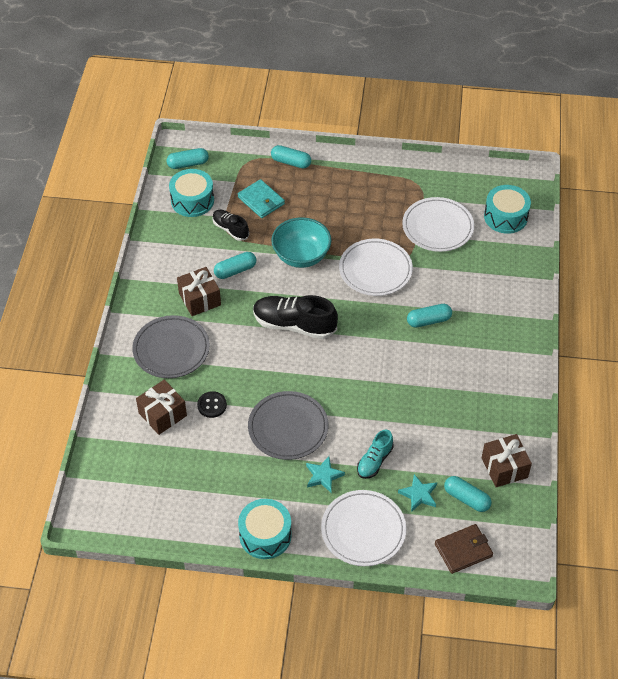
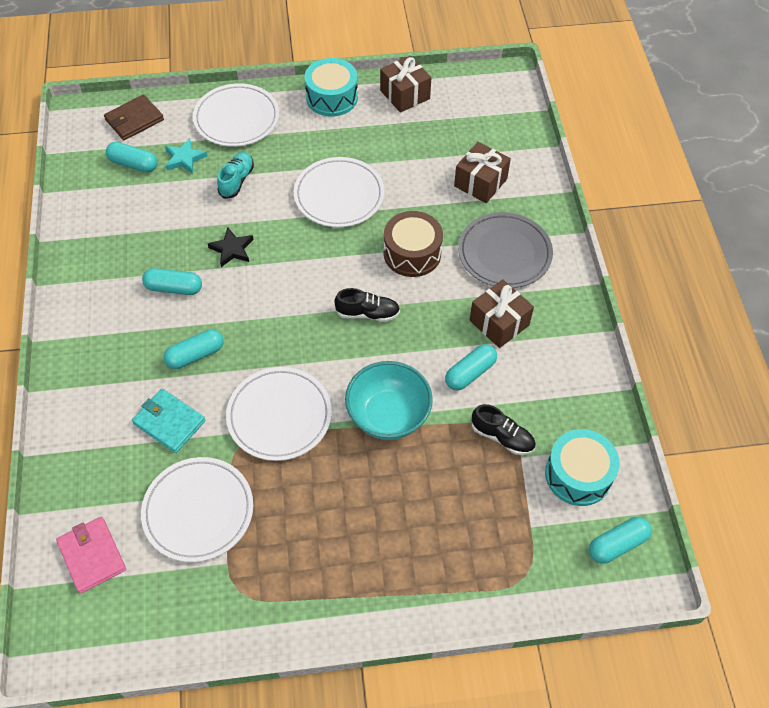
camera: 165 degrees right, 5 degrees up
black button [197,391,227,418] -> none
turquoise wallet [238,179,285,218] -> turquoise wallet moved to [132,389,206,453]
grey plate [248,391,328,460] -> white plate [294,157,385,227]
black shoe [253,295,338,339] -> black shoe [334,288,400,322], size x0.57
turquoise capsule [271,145,311,168] -> turquoise capsule moved to [142,268,202,295]
turquoise star [306,456,345,493] -> none
brown gift [482,434,532,487] -> brown gift moved to [380,55,431,113]
turquoise drum [484,185,531,234] -> pink wallet [56,517,126,594]
none -> black star [208,227,254,267]
none -> brown drum [384,211,443,277]

